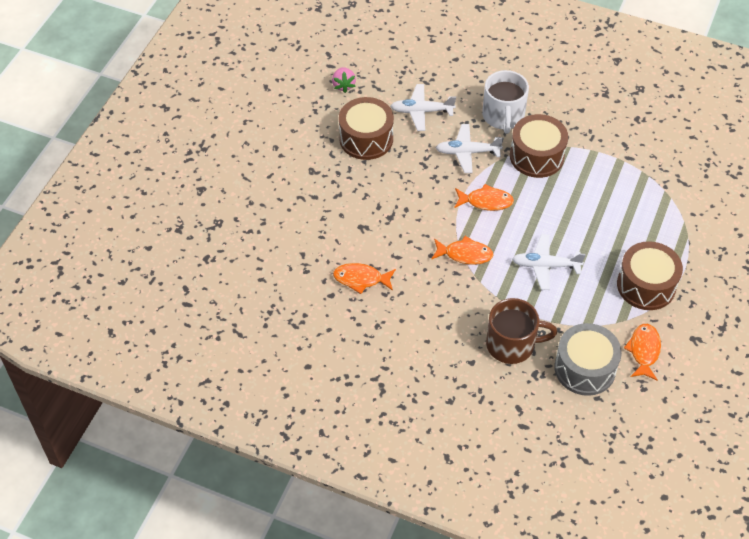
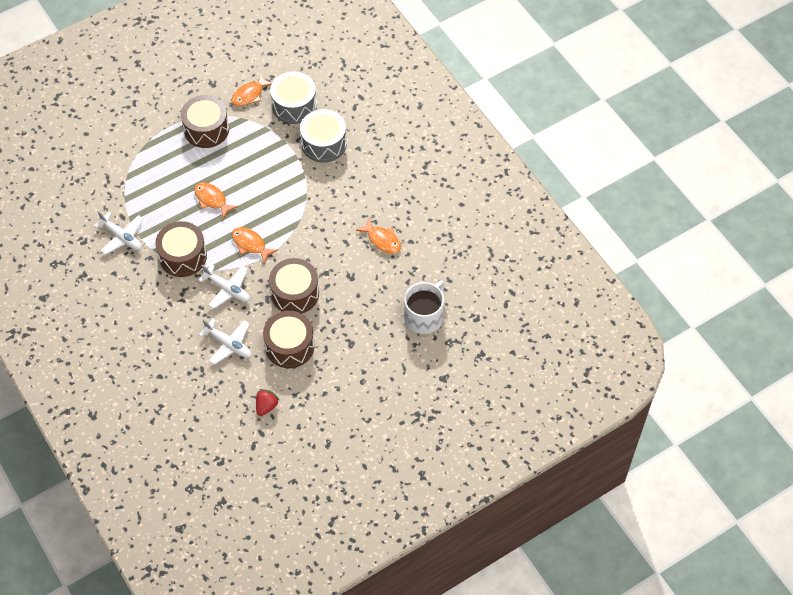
camera: 145 degrees left, 5 degrees up
pink strawberry [332,67,356,93] -> red strawberry [256,389,279,416]
orange fish [431,236,493,265] -> orange fish moved to [194,182,238,219]
white mug [482,70,529,133] -> white mug moved to [404,280,445,334]
brown mug [486,298,557,364] -> grey drum [300,109,347,163]
white plane [512,234,585,290] -> white plane moved to [94,211,143,255]
none -> brown drum [269,258,319,314]

